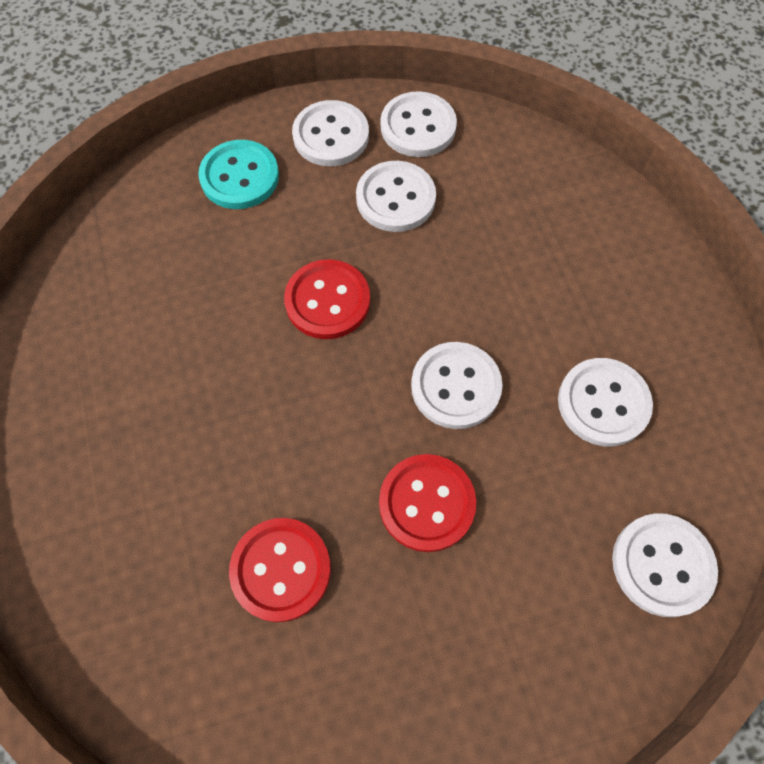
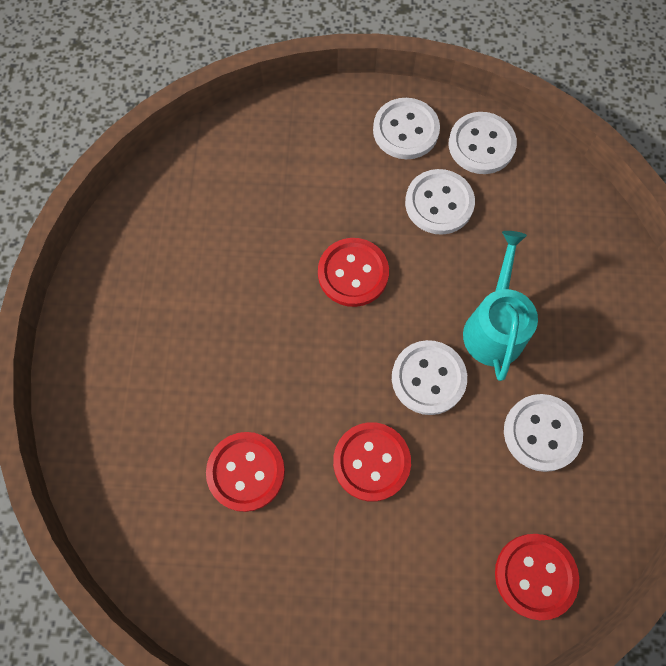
camera: 20 degrees right, 5 degrees up
turquoise button [198,140,279,209] -> none
white button [612,513,718,617] -> red button [495,534,579,620]
none -> turquoise watering can [463,231,538,381]

